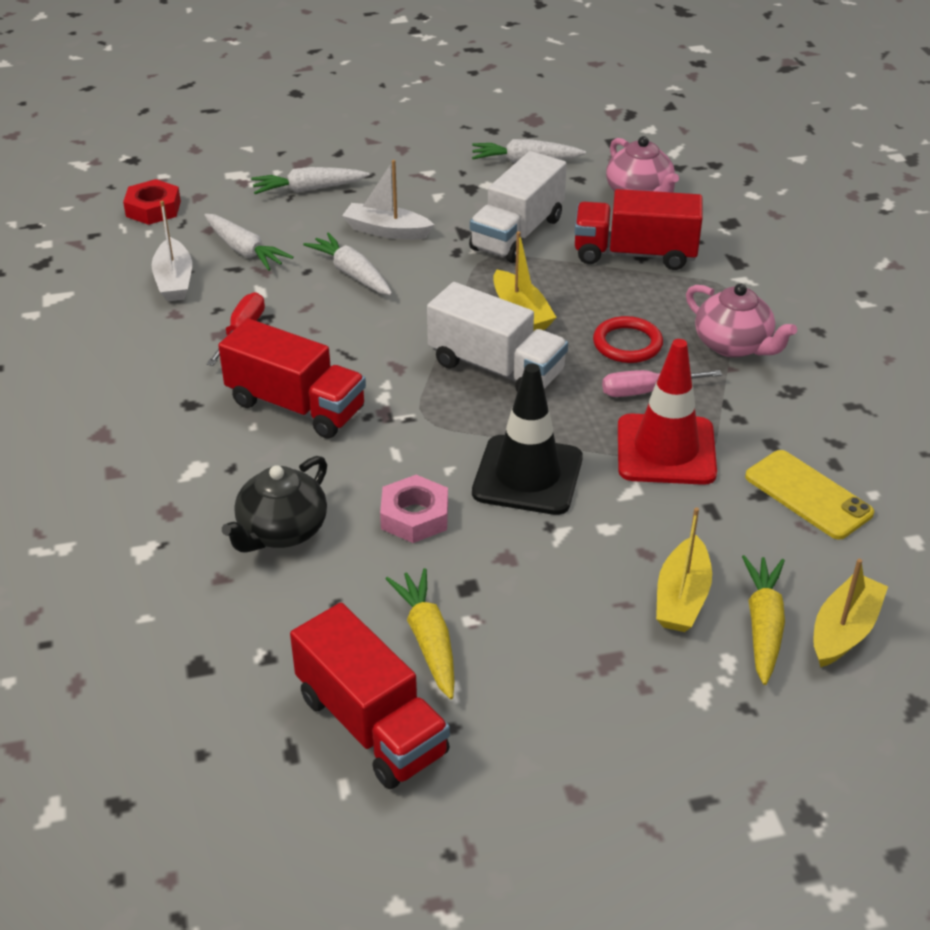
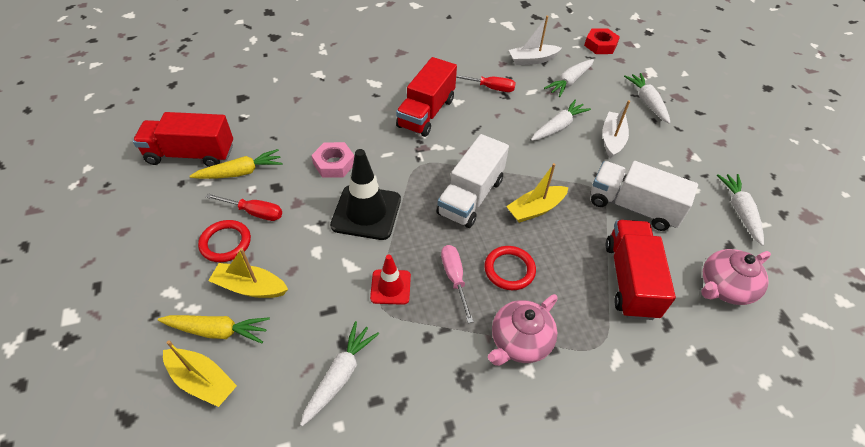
camera: 85 degrees right, 10 degrees up
black teapot [222,456,327,553] -> none
red truck [290,603,450,789] -> red truck turned 45 degrees clockwise [133,112,233,167]
red traffic cone [618,339,717,485] -> red traffic cone [370,254,411,305], size x0.58
yellow phone [745,450,874,540] -> white carrot [300,321,379,426]
none -> red ring [198,220,251,262]
none -> red screwdriver [206,193,282,221]

